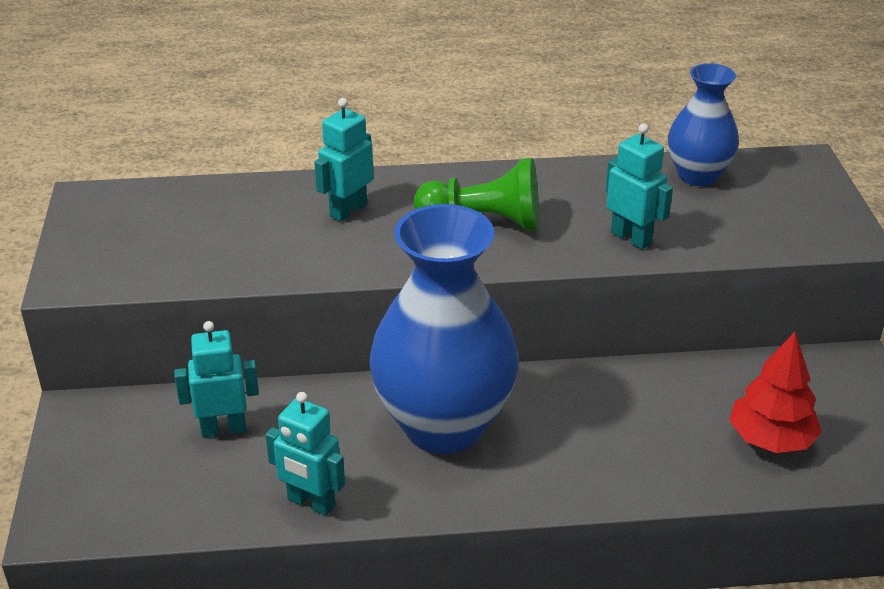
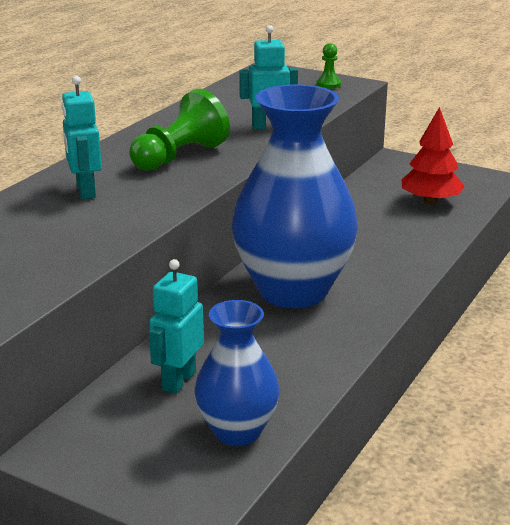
camera: 55 degrees left, 10 degrees down
turquoise robot [266,392,345,516] -> none
blue vase [668,63,739,186] -> blue vase moved to [194,300,280,446]
none -> green pawn [316,43,341,89]

